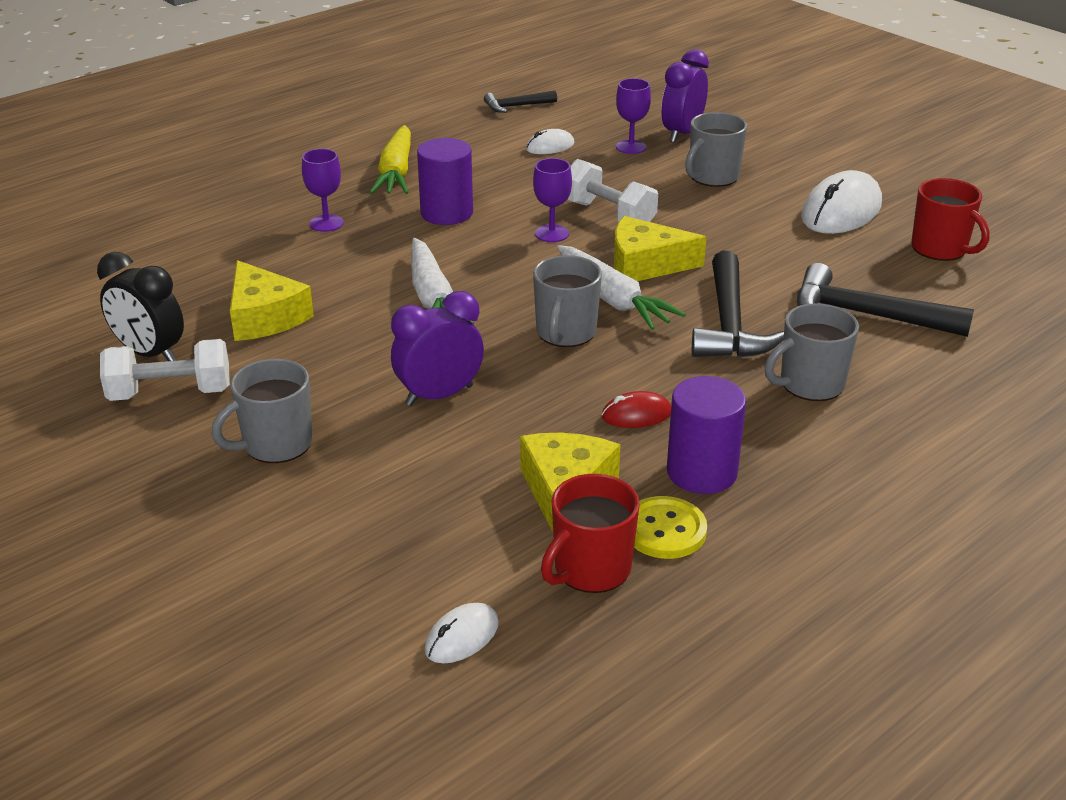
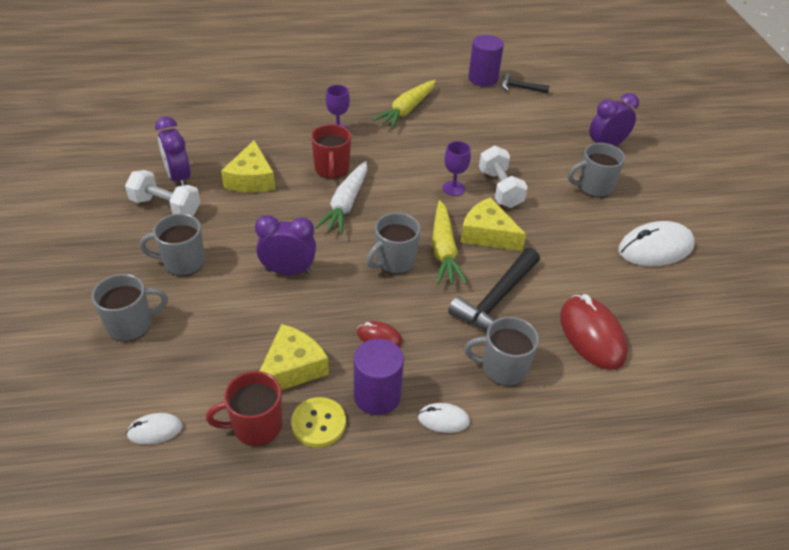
camera: 30 degrees right, 10 degrees up
black clock [97,252,184,361] -> purple clock [155,116,191,186]
purple cylinder [417,138,473,225] -> purple cylinder moved to [468,35,504,87]
white mouse [526,129,574,154] -> white mouse moved to [418,403,470,433]
white carrot [557,245,686,330] -> yellow carrot [432,200,467,285]
purple goblet [616,78,651,154] -> none
black hammer [797,263,974,337] -> red mouse [560,294,628,370]
red mug [911,178,989,261] -> red mug moved to [311,124,351,179]
none -> grey mug [92,274,168,342]

